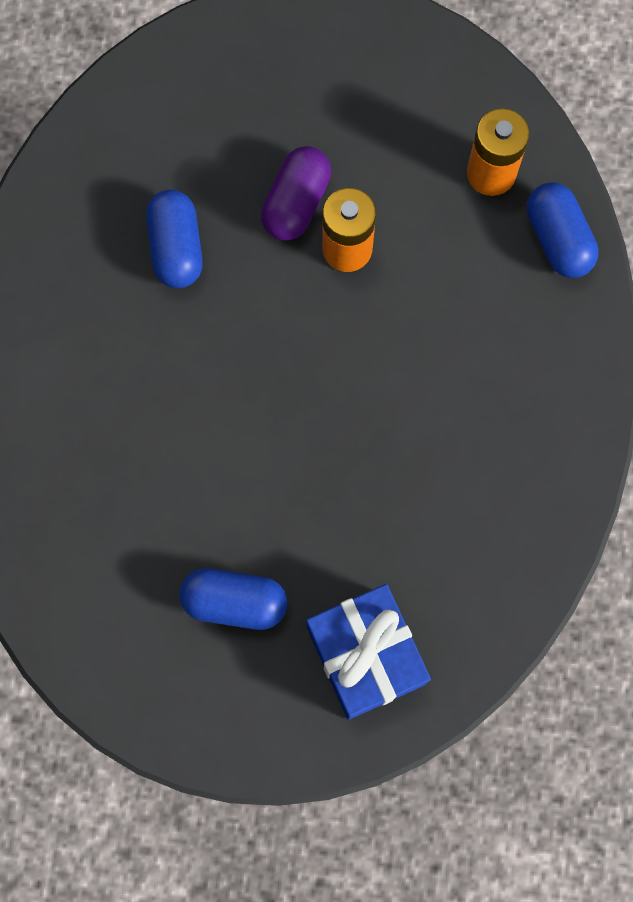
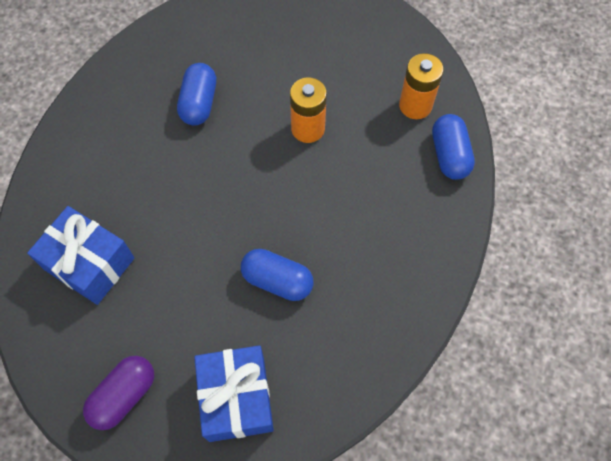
camera: 15 degrees right, 10 degrees down
blue capsule [180,568,287,630] -> blue capsule moved to [241,249,314,301]
purple capsule [261,146,331,241] -> purple capsule moved to [83,356,154,430]
none -> blue gift [27,206,135,305]

